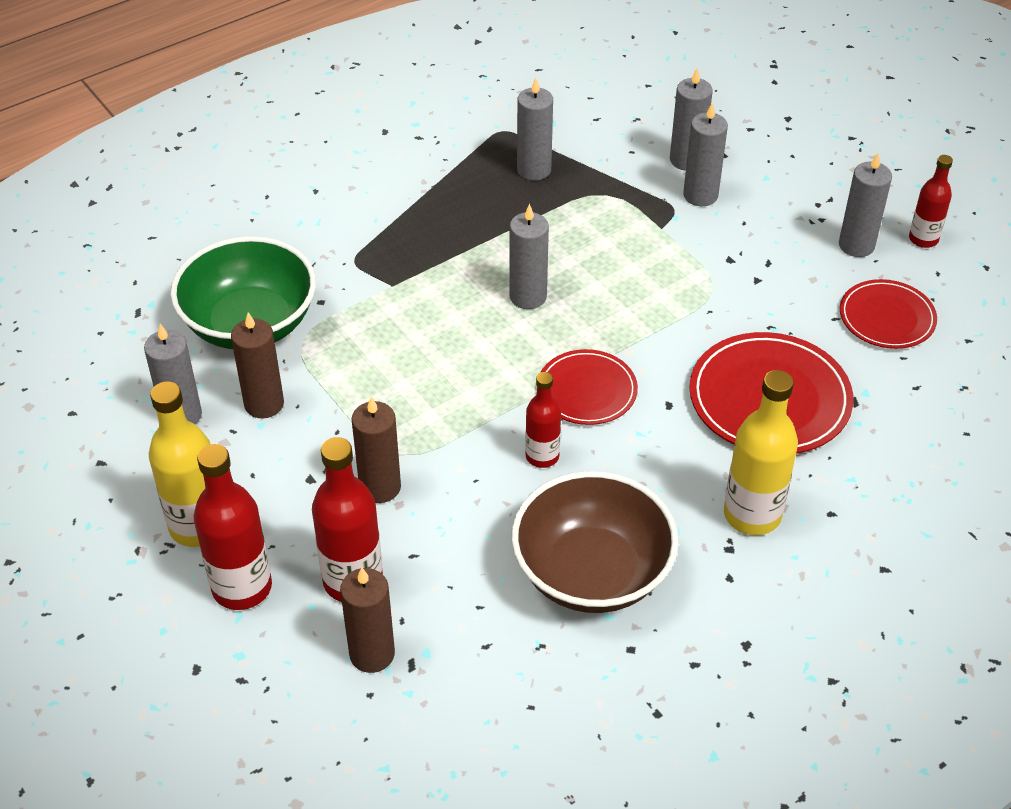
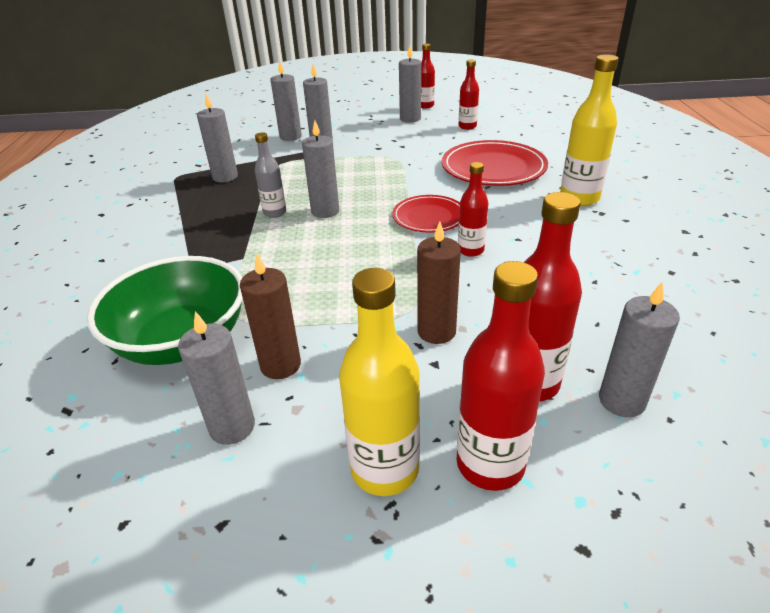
camera: 55 degrees left, 10 degrees down
brown candle [340,568,395,673] -> grey candle [599,282,680,417]
brown bowl [511,471,678,613] -> none
red plate [840,279,937,349] -> red bottle [459,60,479,130]
none -> grey bottle [255,132,286,218]

